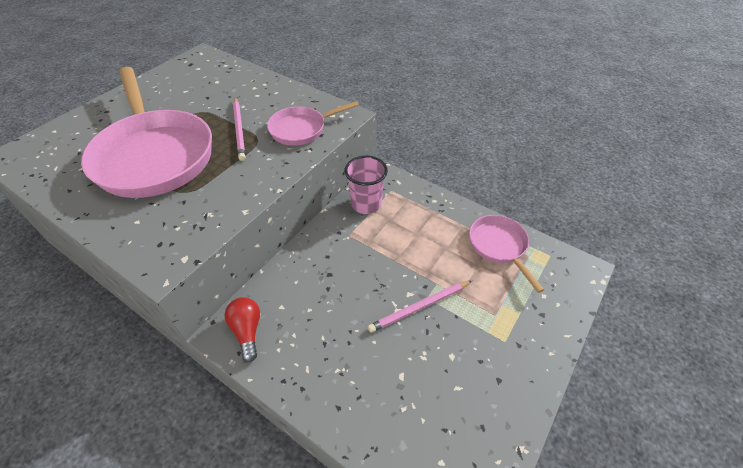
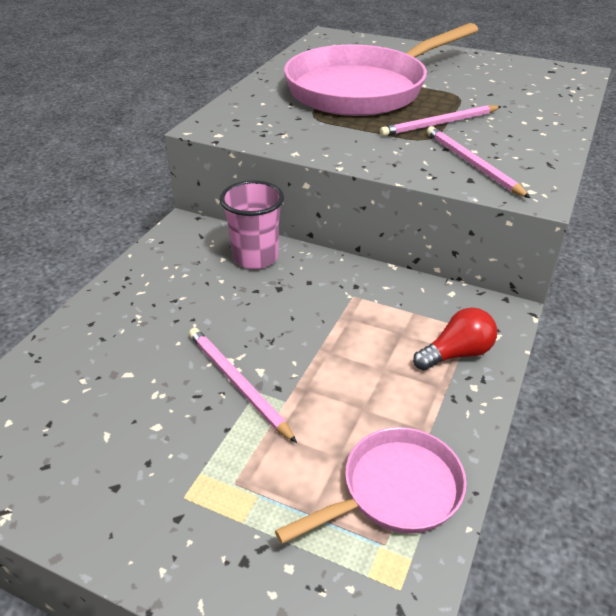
camera: 80 degrees right, 10 degrees down
red light bulb [225,297,260,362] -> red light bulb moved to [413,308,497,371]
pink pan [267,101,359,145] -> pink pencil [427,126,531,198]
pink cup [344,156,388,214] -> pink cup moved to [220,180,284,269]

